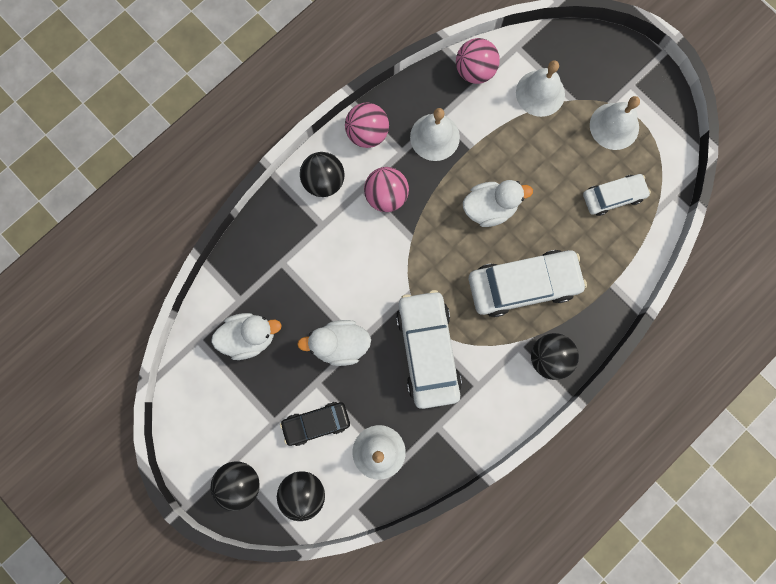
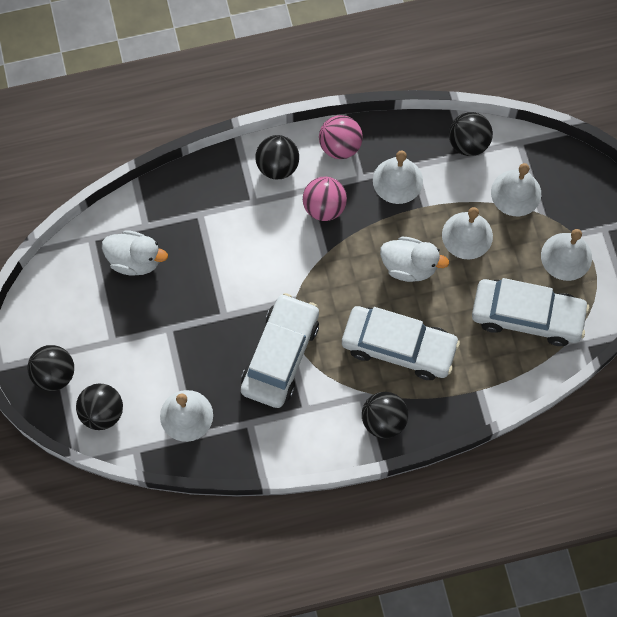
camera: 30 degrees right, 10 degrees down
black car [280,402,350,446] -> none
white duck [297,320,371,366] -> none
pink ball [456,38,500,84] -> black ball [449,112,493,156]
white car [583,174,651,216] -> white car [472,278,589,346], size x1.71
none -> white bell [442,207,493,259]

